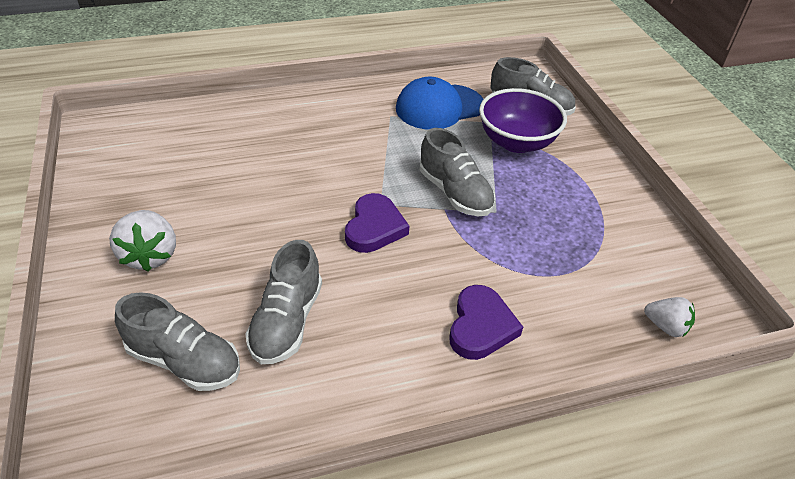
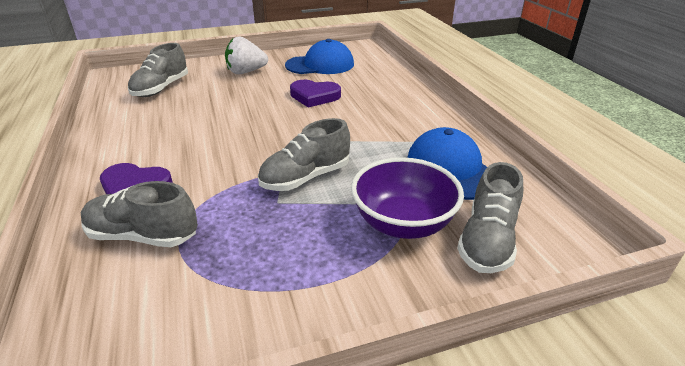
camera: 90 degrees right, 10 degrees down
grey shoe [245,240,322,364] -> grey shoe moved to [81,181,198,247]
purple heart [345,193,409,253] -> purple heart moved to [290,80,341,107]
white strawberry [644,297,695,337] -> none
none -> blue cap [285,39,354,74]

